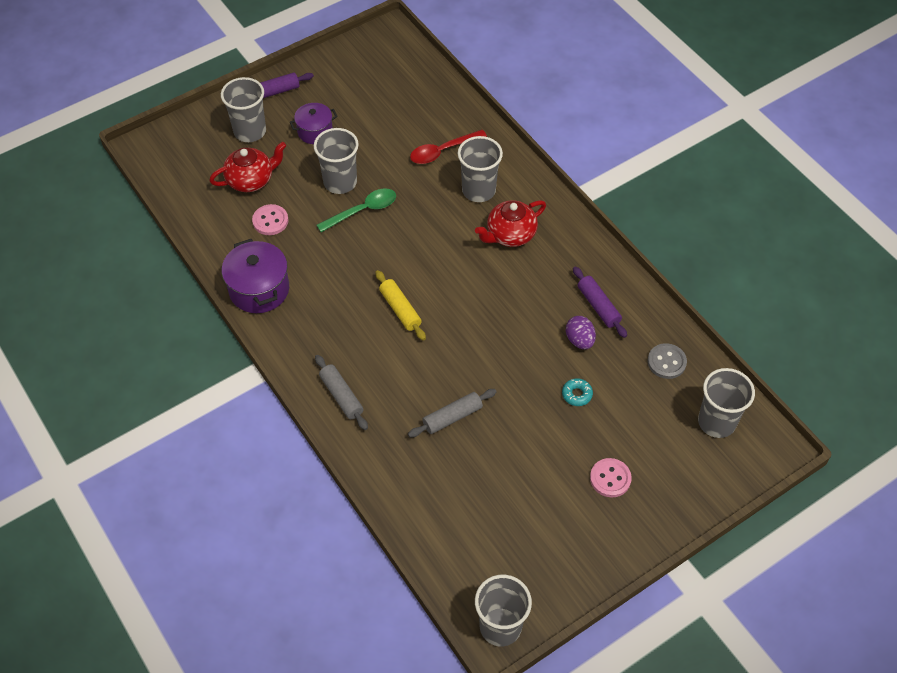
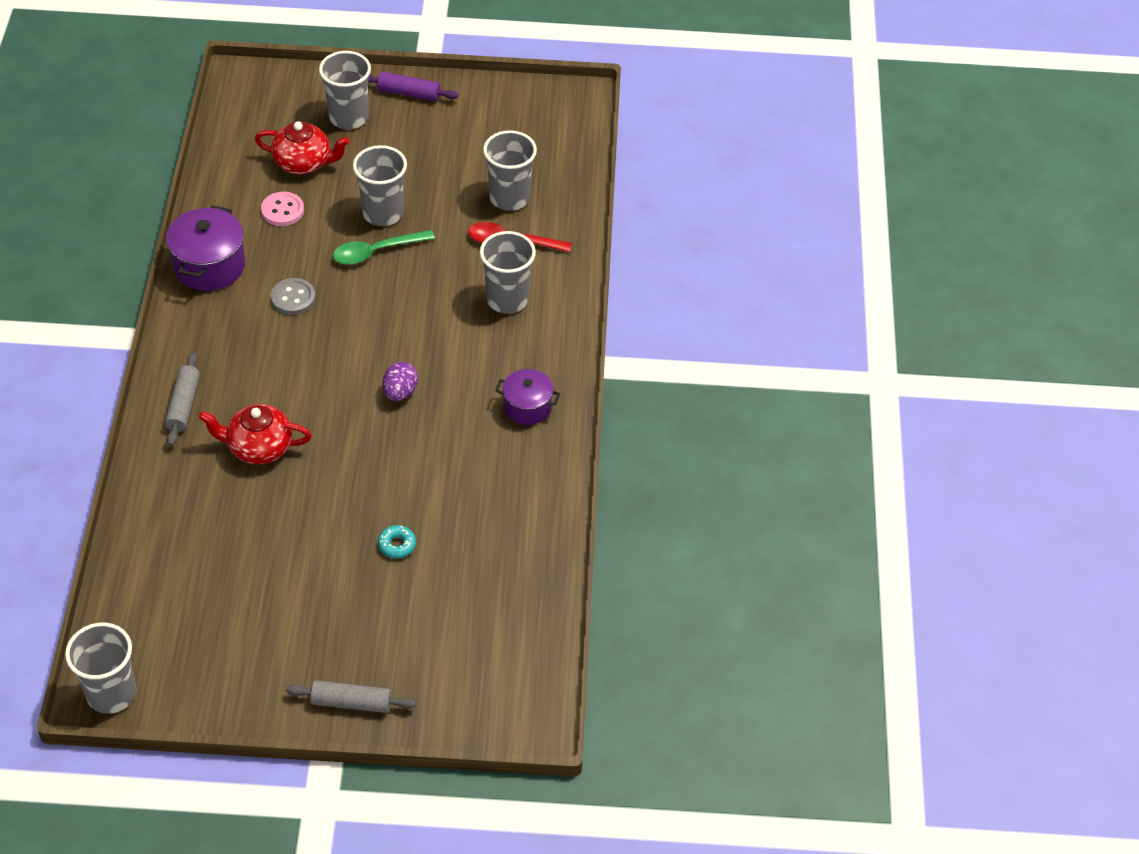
camera: 35 degrees right, 5 degrees down
purple pot [290,103,338,144] -> purple pot moved to [495,369,560,425]
green spoon [317,188,396,232] -> green spoon turned 150 degrees clockwise [333,230,435,265]
yellow rolling pin [375,270,426,340] -> none
grey rolling pin [408,389,496,437] -> grey rolling pin moved to [286,680,416,713]
red teapot [475,200,546,247] -> red teapot moved to [199,404,312,464]
purple egg [566,316,596,349] -> purple egg moved to [383,362,418,401]
purple rolling pin [573,266,627,338] -> none
pink button [590,458,632,497] -> none
grey button [647,343,687,379] -> grey button moved to [271,278,315,315]
grey cup [698,368,755,438] -> grey cup moved to [483,130,537,211]

